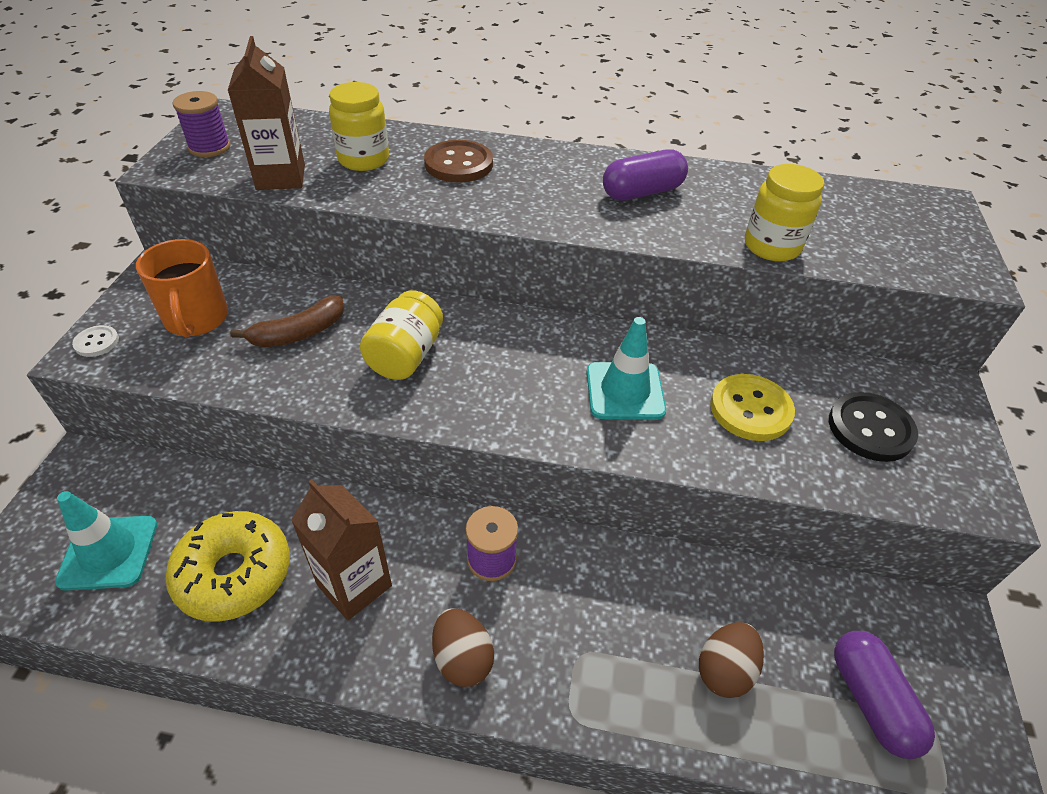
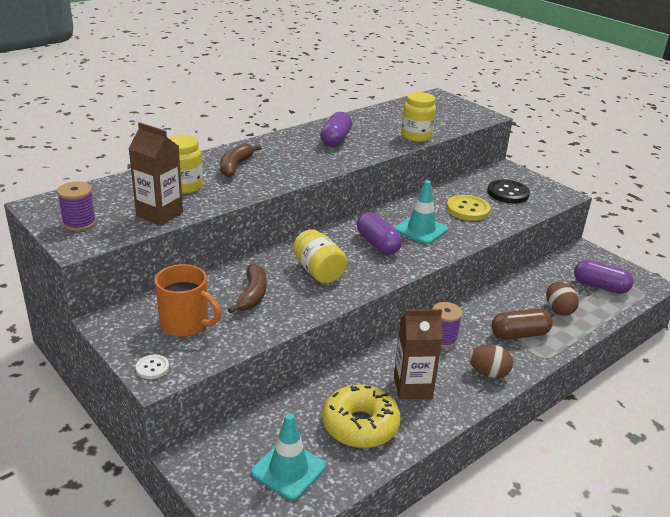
camera: 50 degrees left, 15 degrees down
brown button [424,140,493,183] -> brown banana [220,143,261,177]
none -> purple capsule [357,212,402,255]
none -> brown capsule [492,309,553,340]

